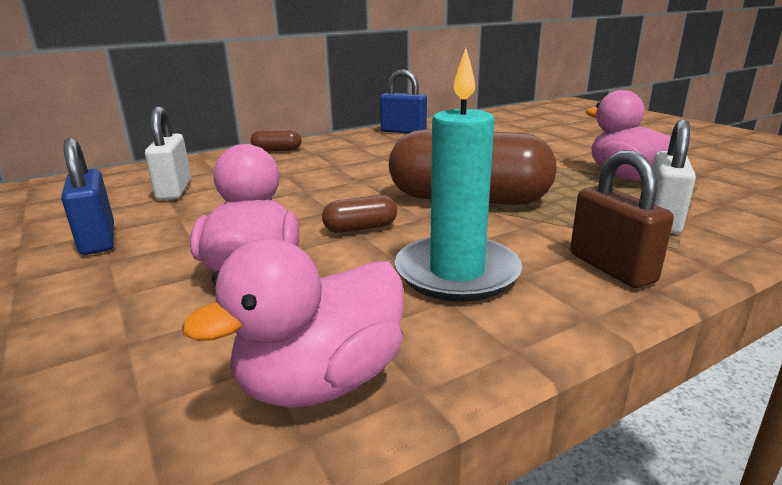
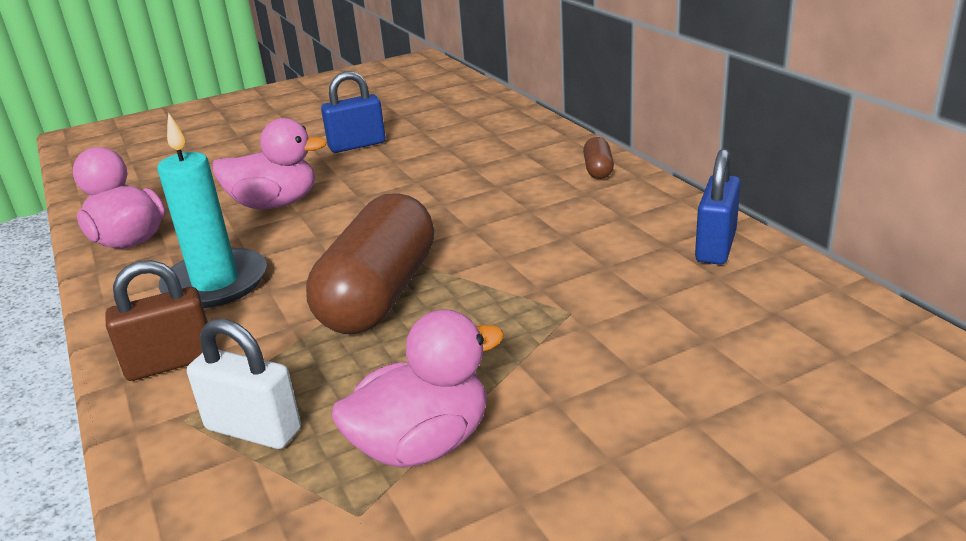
camera: 95 degrees right, 5 degrees up
white padlock [145,107,191,200] -> none
brown capsule [322,195,397,233] -> none

